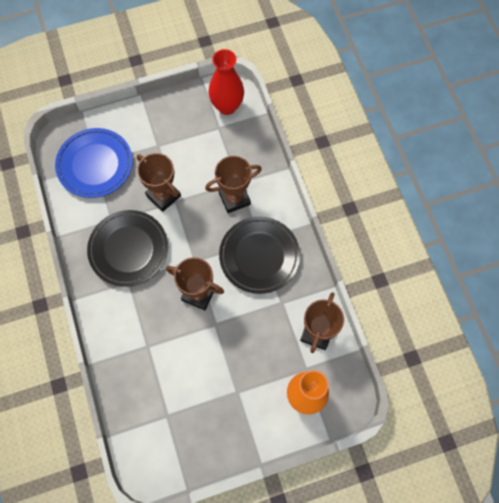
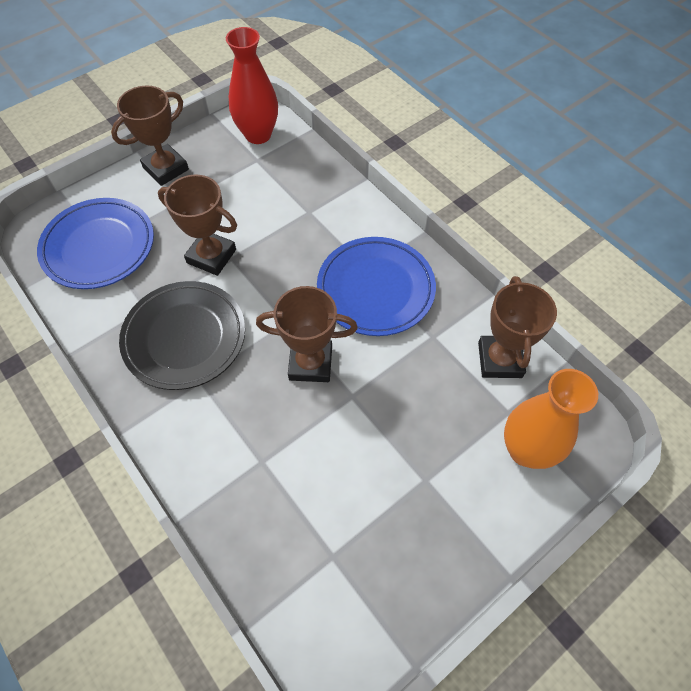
camera: 20 degrees left, 10 degrees down
brown trophy [205,156,262,213] -> brown trophy moved to [111,86,189,186]
black plate [219,217,300,294] -> blue plate [317,237,436,336]

